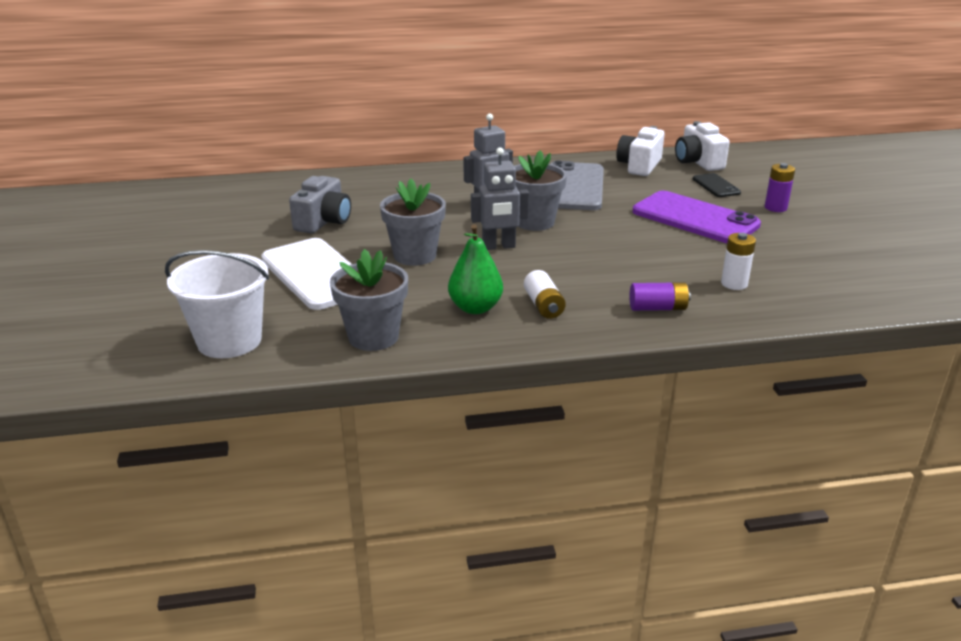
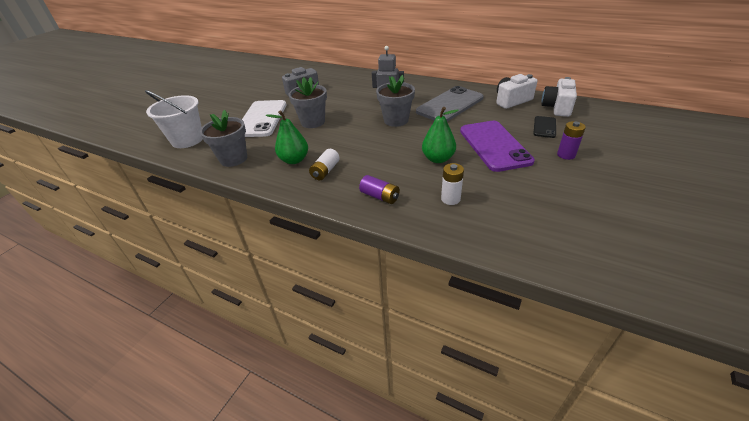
camera: 40 degrees right, 10 degrees up
grey robot [471,147,529,250] -> none
none -> green pear [422,107,459,163]

